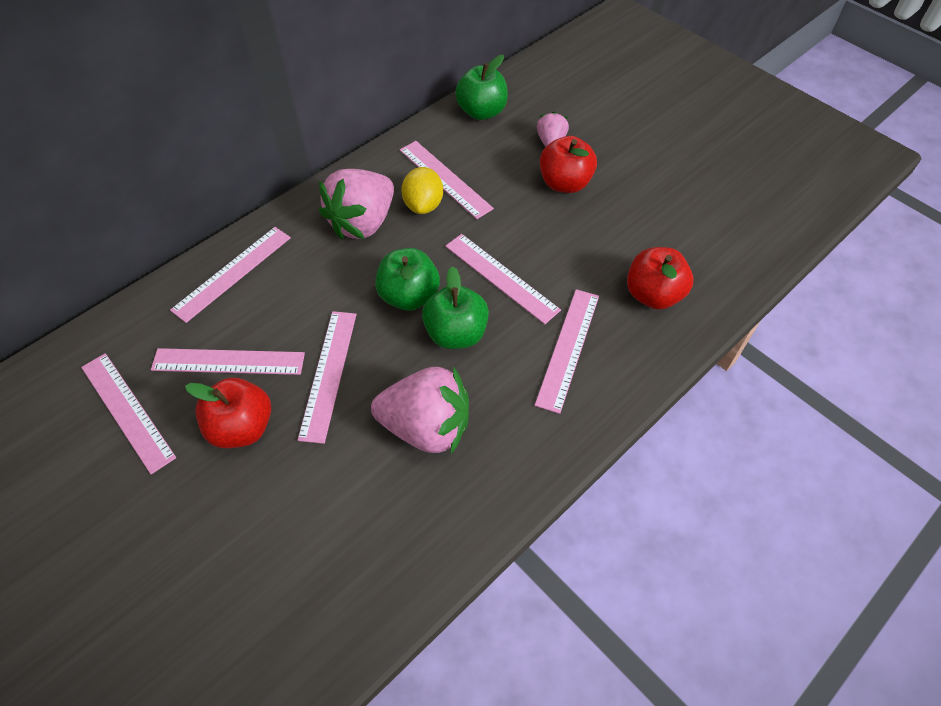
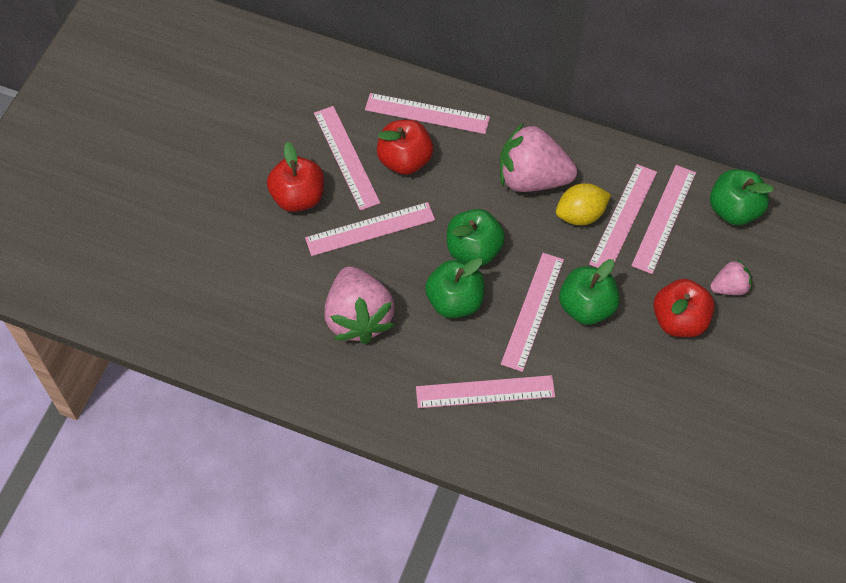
camera: 65 degrees right, 5 degrees up
pink ruler [81,353,176,474] -> pink ruler moved to [631,165,696,274]
red apple [627,247,693,310] -> red apple moved to [377,120,433,175]
none -> green apple [559,259,620,325]

